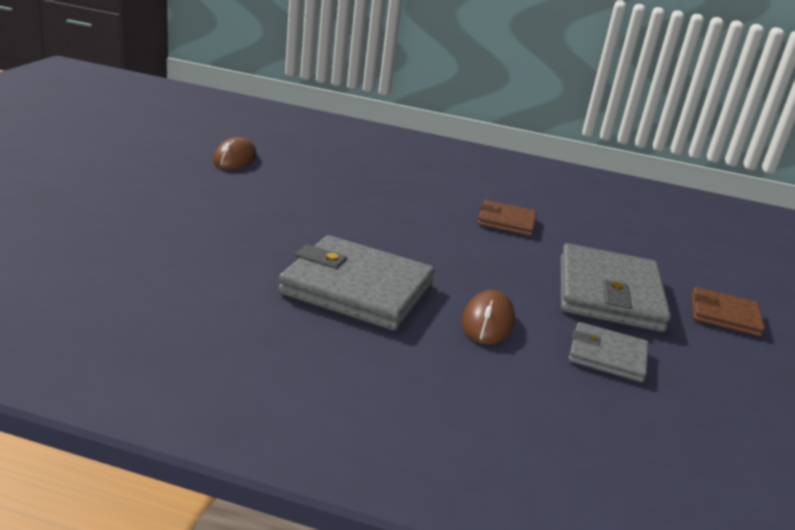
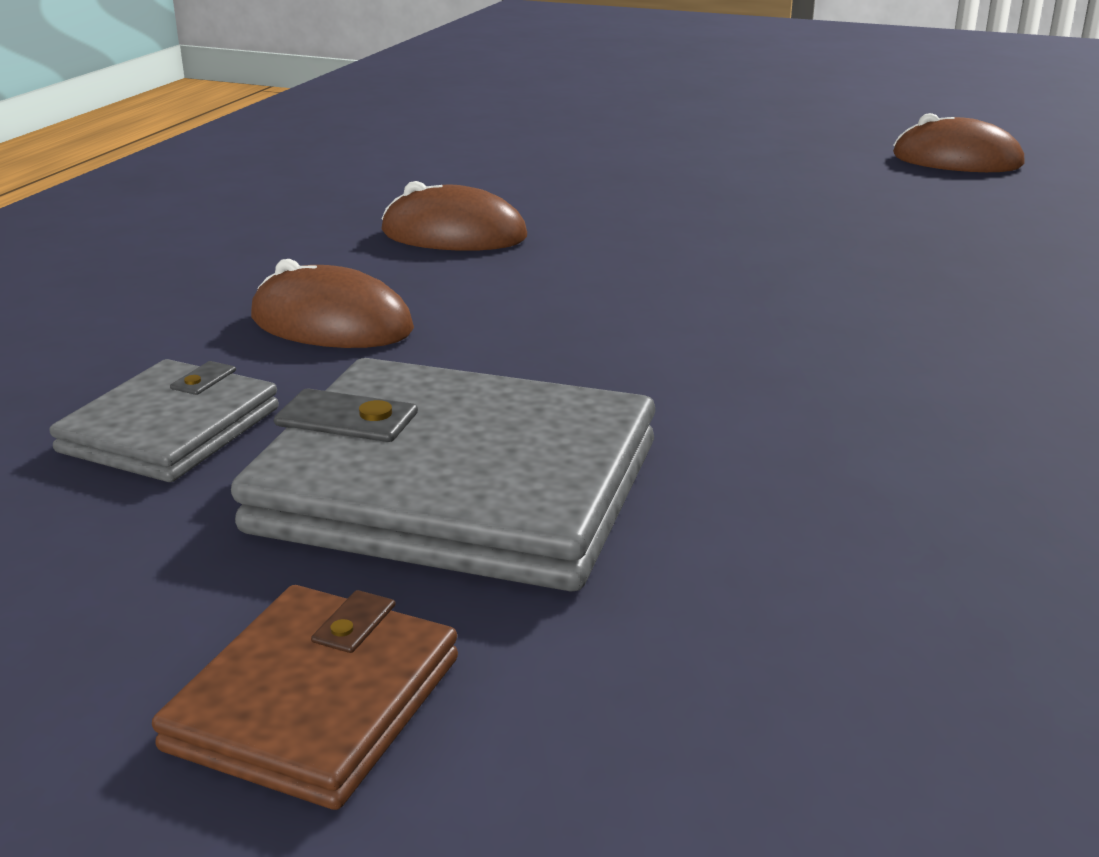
camera: 100 degrees right, 0 degrees up
grey wallet [278,235,435,330] -> brown mouse [381,181,527,251]
brown wallet [477,200,537,236] -> none

